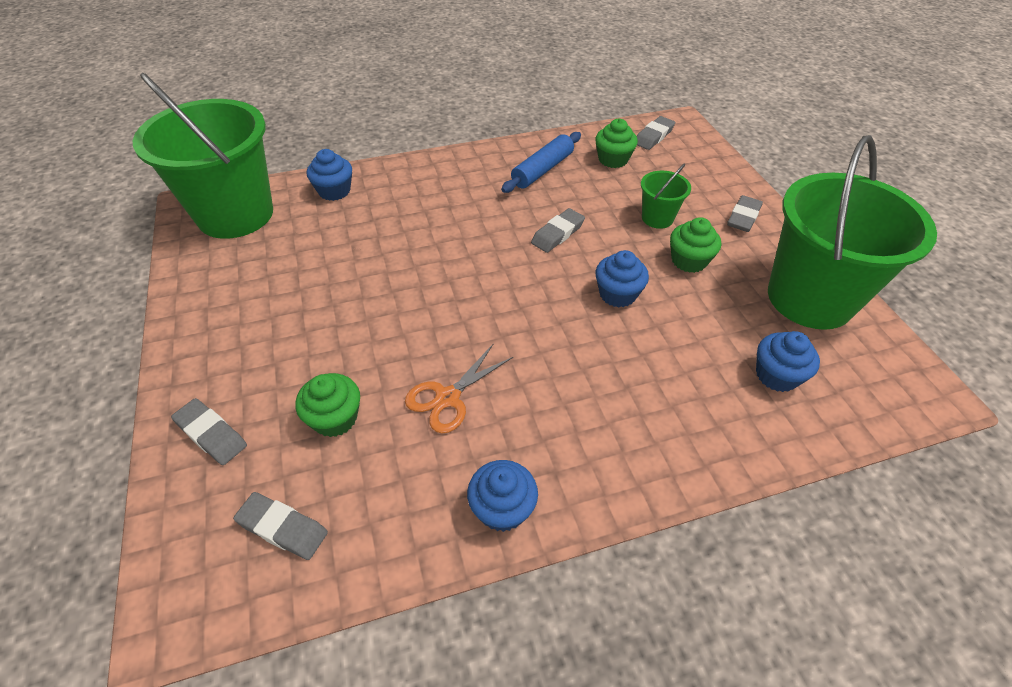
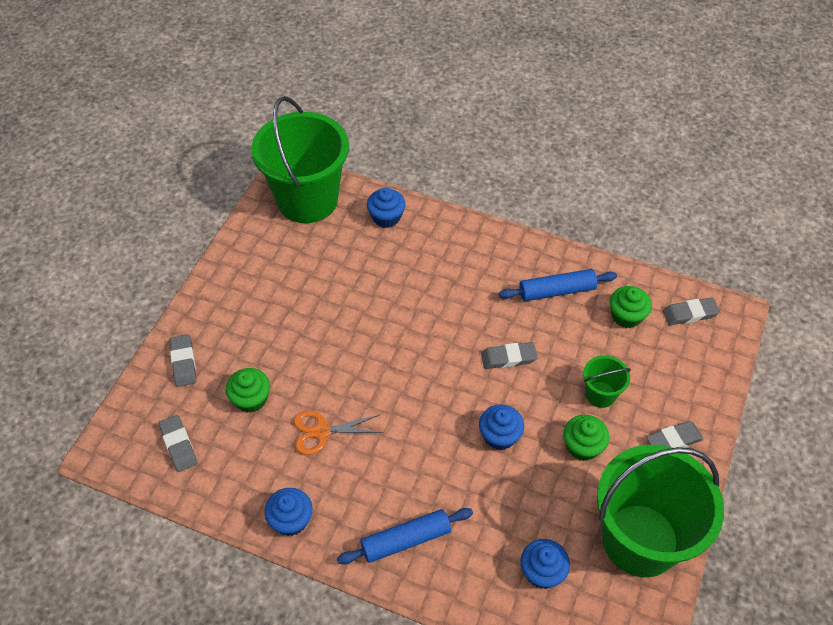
camera: 40 degrees right, 5 degrees up
none -> blue rolling pin [337,508,473,565]

